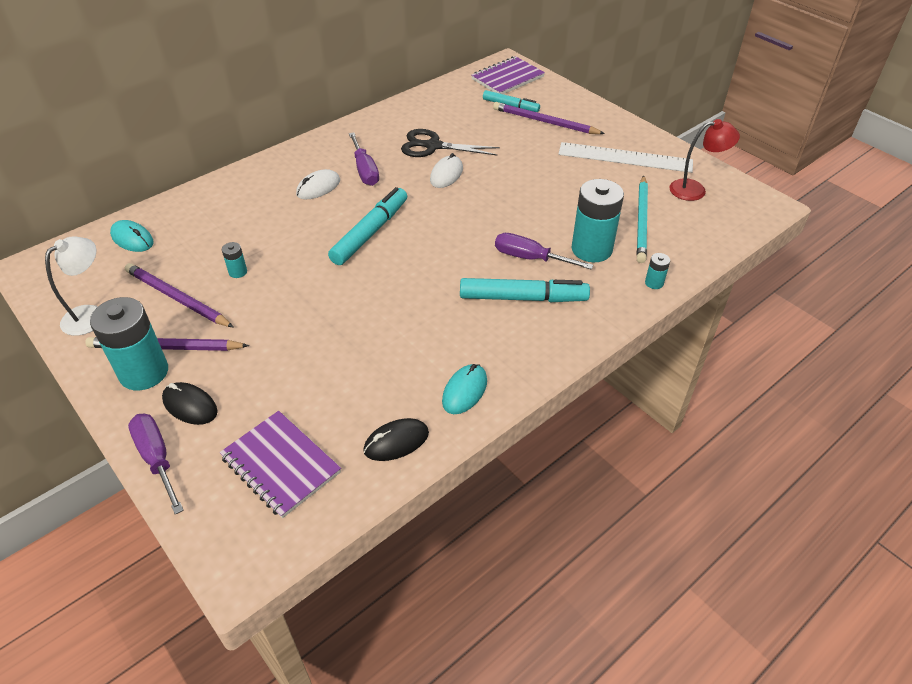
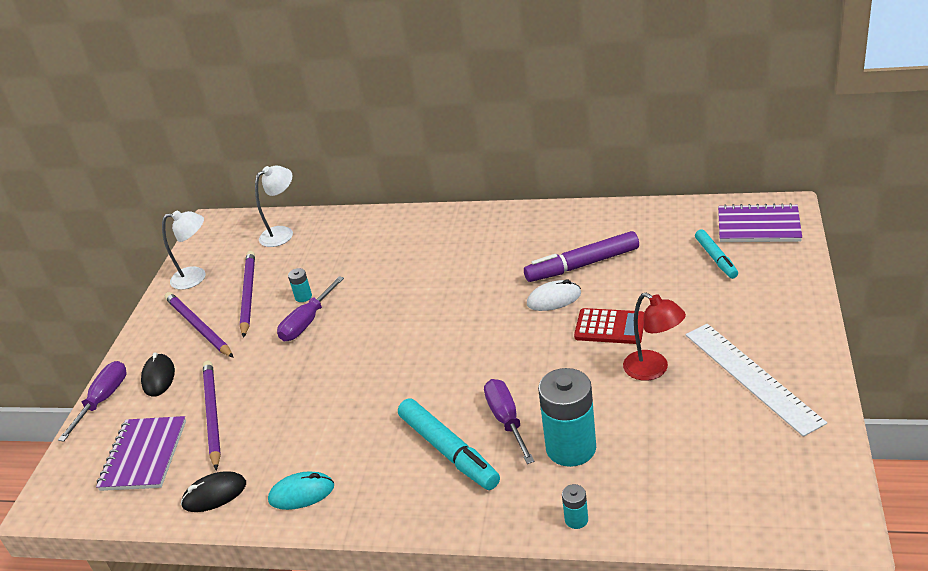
camera: 55 degrees right, 10 degrees down
turquoise battery [90,297,168,390] -> none
turquoise mouse [110,220,153,252] -> white lamp [255,166,293,247]
white mouse [296,169,340,199] -> none
turquoise marker [328,187,407,265] -> none
purple screwdriver [349,132,379,186] -> purple screwdriver moved to [277,276,344,341]
black mouse [363,418,429,461] -> black mouse turned 45 degrees counterclockwise [181,471,246,512]
black scissors [401,129,500,157] -> purple marker [524,231,639,282]
purple pencil [493,102,605,134] -> purple pencil moved to [203,361,221,471]
turquoise pencil [637,175,648,263] -> none
red lamp [669,119,740,201] -> red lamp moved to [623,293,686,381]
none -> red calculator [574,308,644,344]

